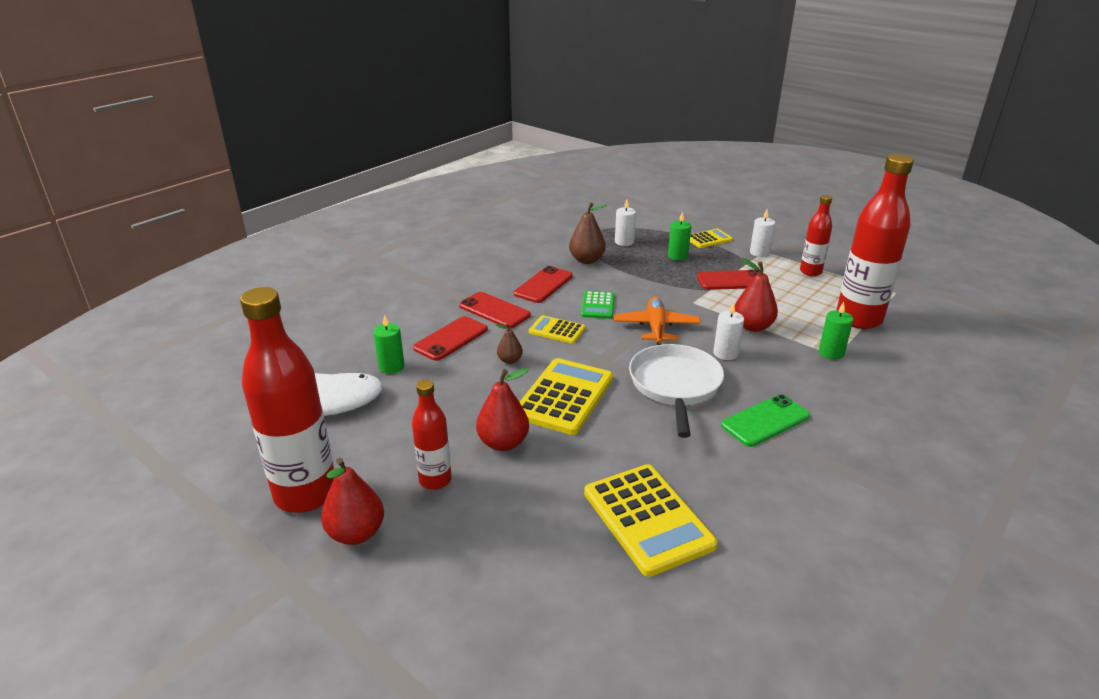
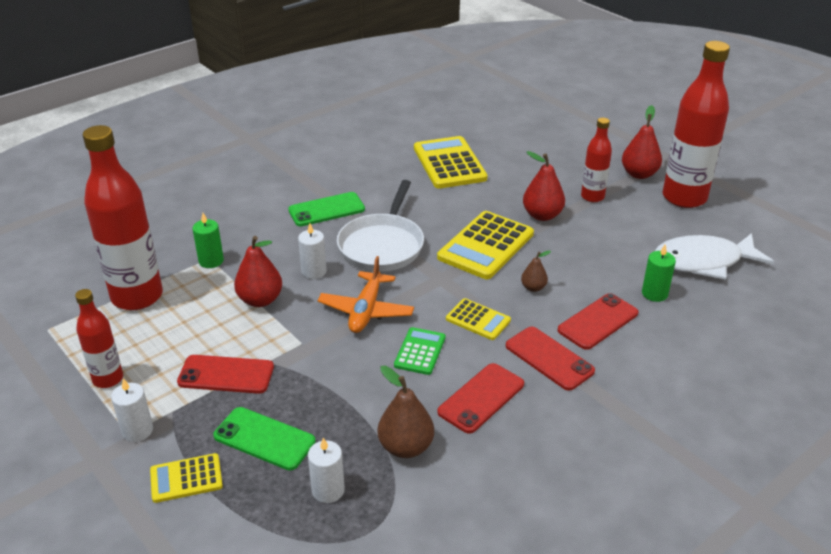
camera: 170 degrees left, 5 degrees up
green candle [668,212,691,261] -> green phone [213,407,316,471]

